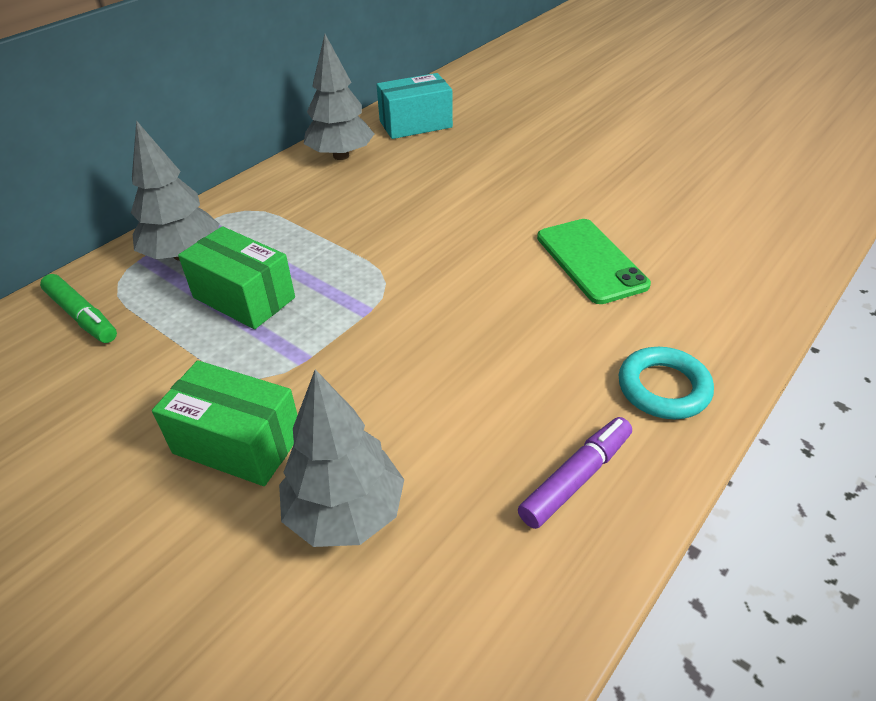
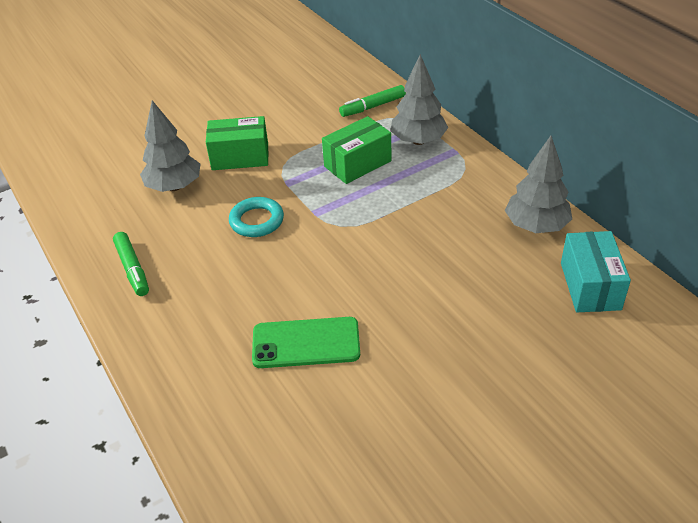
camera: 110 degrees right, 0 degrees up
green box [152,360,298,486] -> green box turned 45 degrees clockwise [206,116,269,170]
purple marker [518,417,632,529] -> green marker [113,232,149,296]
turquoise ring [619,347,714,419] -> turquoise ring moved to [229,197,284,237]

